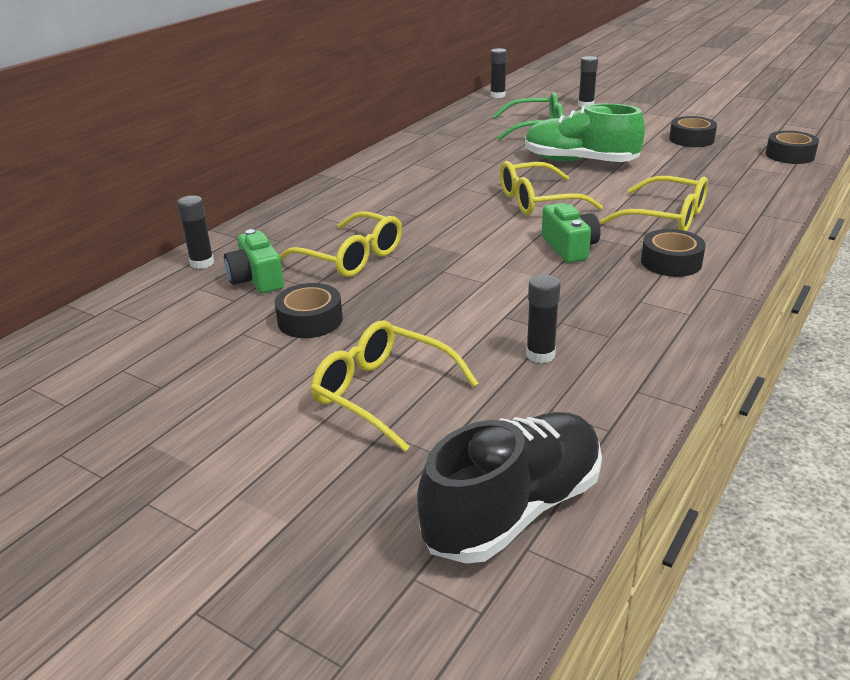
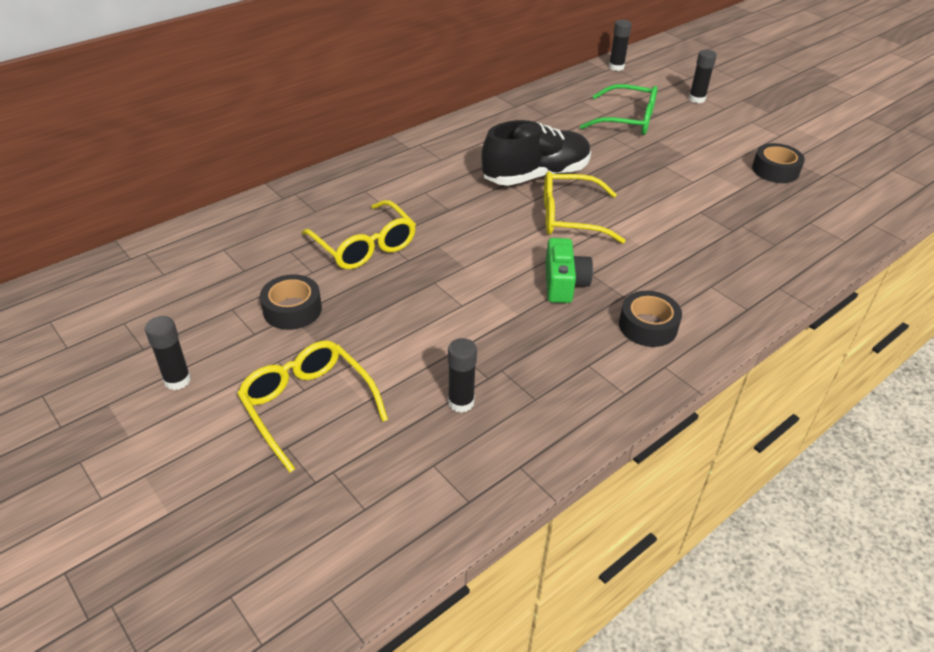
camera: 15 degrees right, 10 degrees up
black glue stick [177,196,214,269] -> black glue stick moved to [145,316,191,390]
green camera [224,229,284,293] -> none
black shoe [417,412,602,564] -> black shoe moved to [481,120,591,186]
green shoe [525,103,645,162] -> none
yellow glasses [600,176,708,231] -> none
black tape [766,131,819,164] -> none

